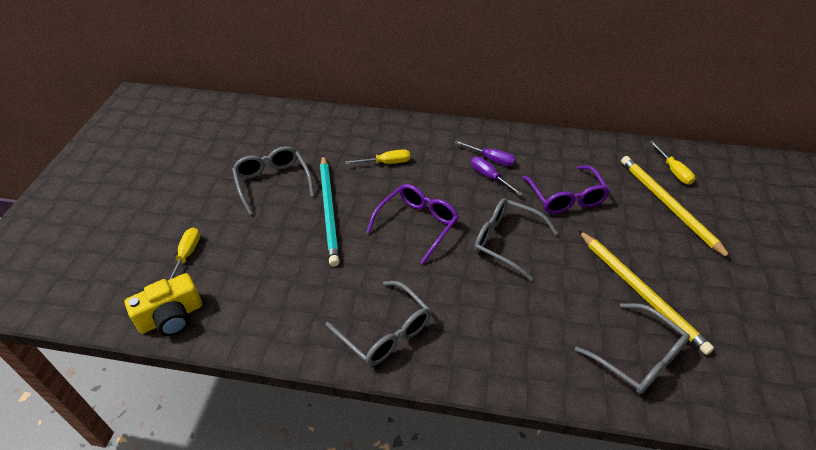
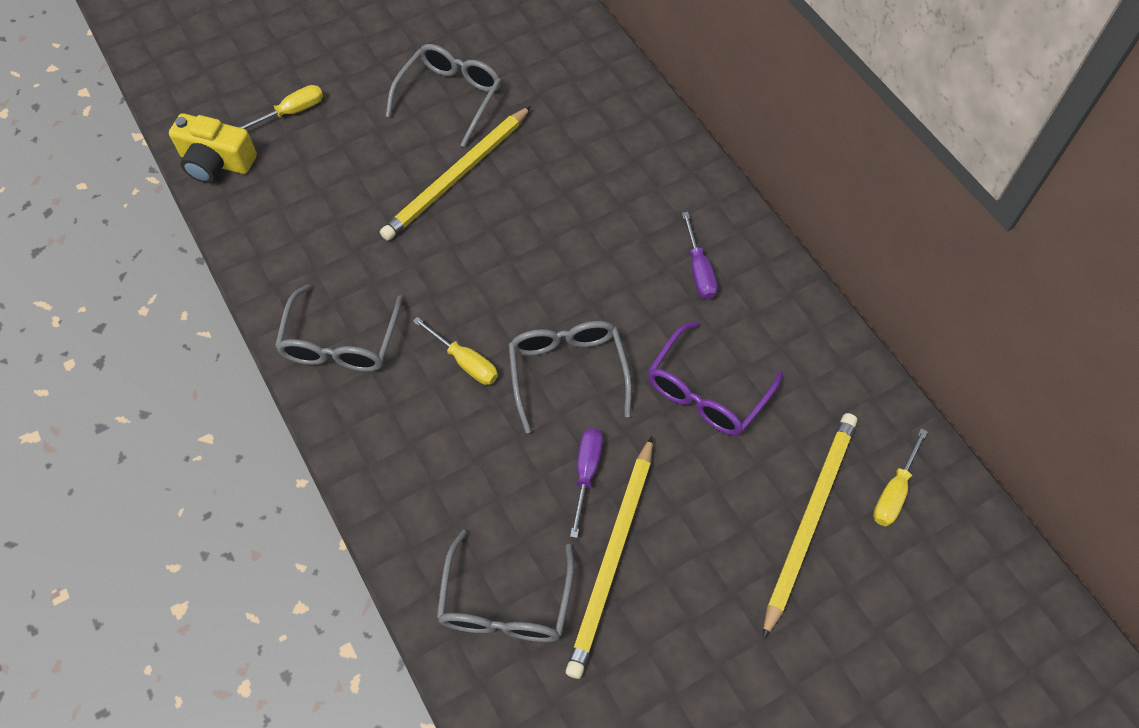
camera: 50 degrees right, 15 degrees up
turquoise pencil [320,155,340,267] -> yellow pencil [380,106,531,241]
yellow screwdriver [345,149,410,164] -> yellow screwdriver moved to [413,317,498,385]
purple glasses [366,184,458,264] -> none
purple screwdriver [471,157,523,196] -> purple screwdriver moved to [570,428,603,538]

